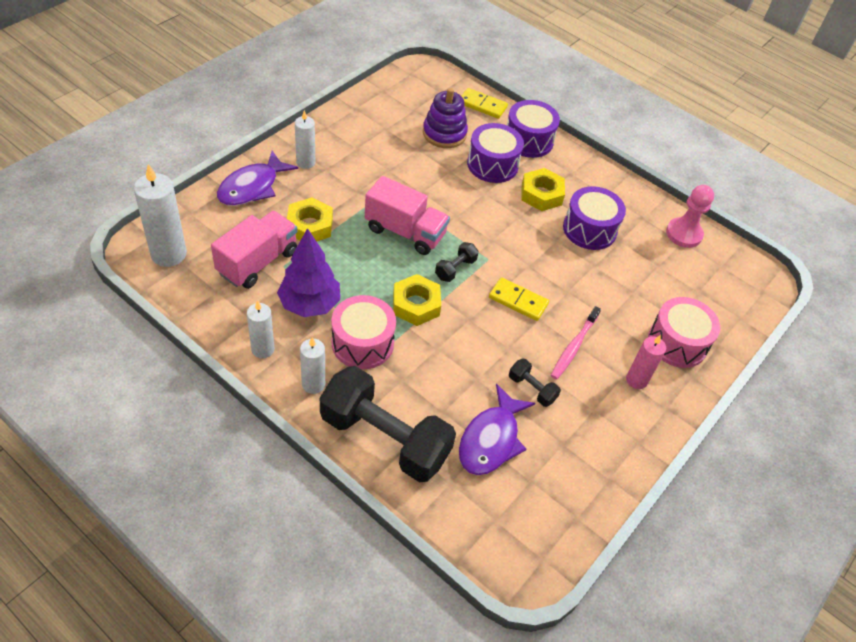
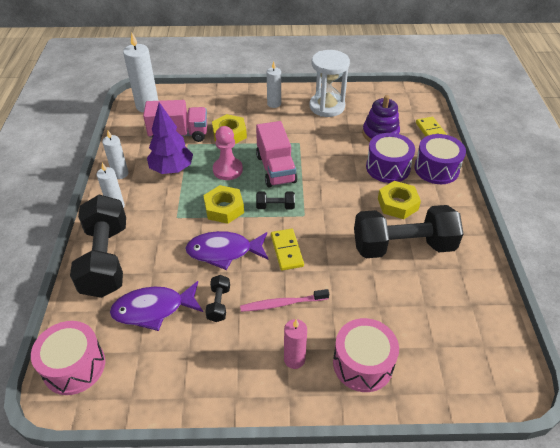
camera: 55 degrees right, 5 degrees down
purple fish [217,151,298,206] -> purple fish moved to [185,231,269,270]
pink drum [331,295,396,369] -> pink drum moved to [31,321,105,395]
purple drum [563,186,626,250] -> black dumbbell [354,205,464,258]
pink pawn [666,185,714,248] -> pink pawn moved to [213,126,243,180]
none -> white hourglass [310,50,350,117]

